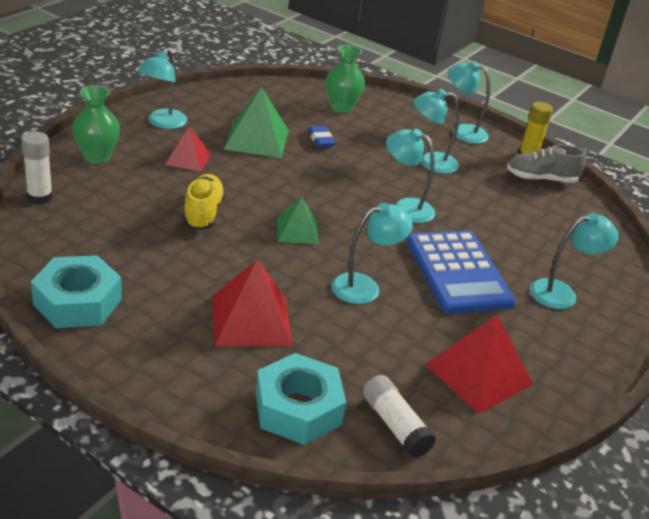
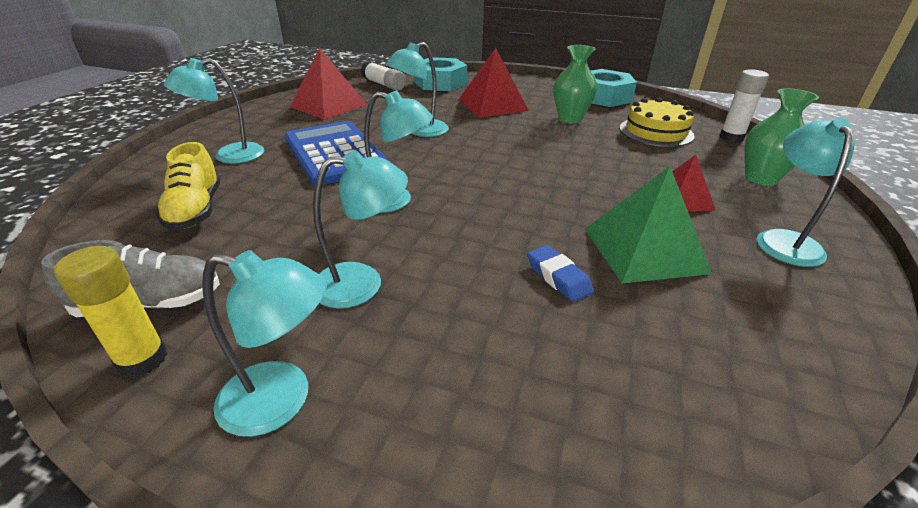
camera: 170 degrees right, 0 degrees up
yellow shoe [183,174,225,230] -> yellow shoe moved to [156,142,221,230]
green pyramid [277,197,319,244] -> none
green vase [326,45,365,113] -> green vase moved to [553,45,597,123]
none -> yellow cake [620,97,695,147]

